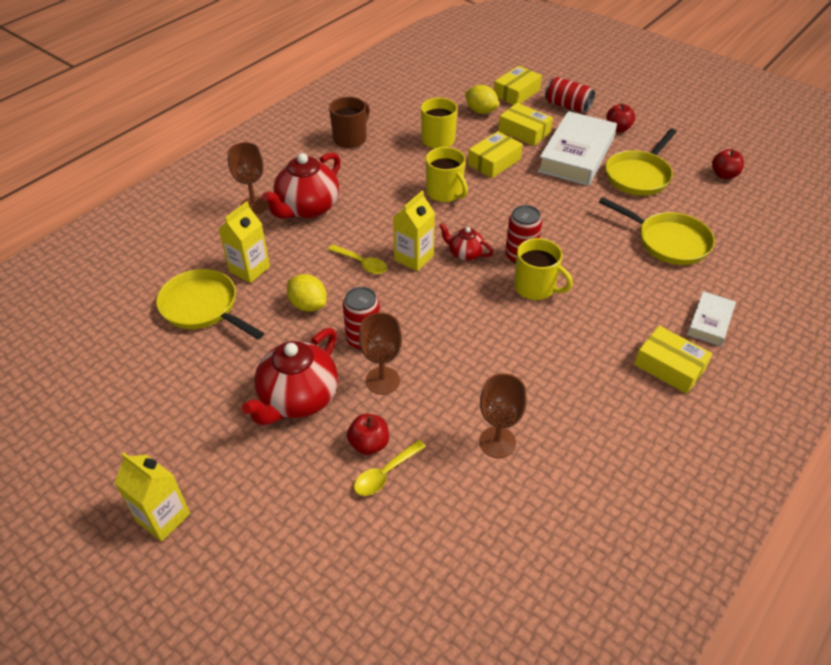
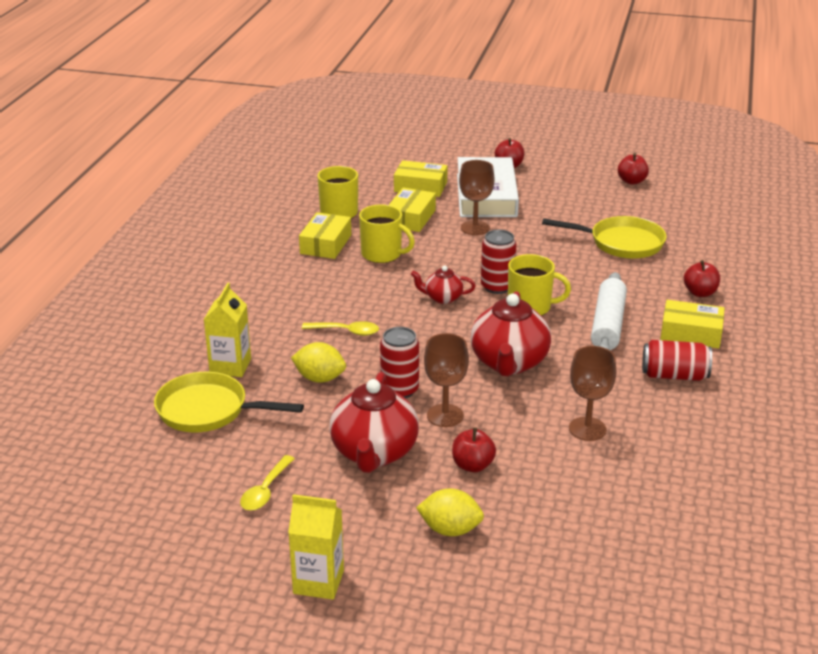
camera: 25 degrees left, 15 degrees down
brown goblet [228,142,268,215] -> brown goblet moved to [459,160,494,235]
red teapot [262,152,341,219] -> red teapot moved to [471,291,551,376]
brown mug [329,97,370,148] -> none
yellow spoon [354,440,426,496] -> yellow spoon moved to [240,455,295,511]
yellow carton [393,190,435,271] -> none
yellow lemon [465,85,499,114] -> yellow lemon moved to [416,488,484,536]
yellow box [494,66,542,105] -> yellow box moved to [299,212,351,259]
red can [545,77,595,112] -> red can moved to [642,340,712,381]
yellow pan [605,129,677,196] -> none
white book [687,291,736,346] -> red apple [684,260,720,297]
none -> white rolling pin [591,272,627,350]

